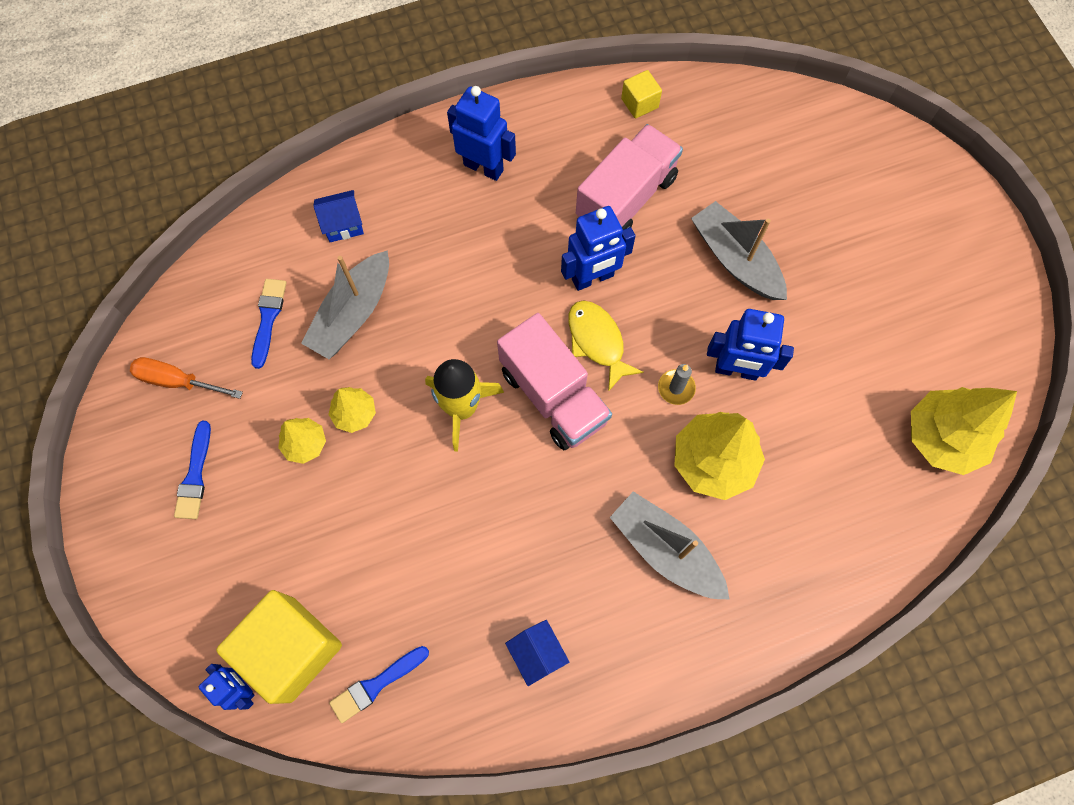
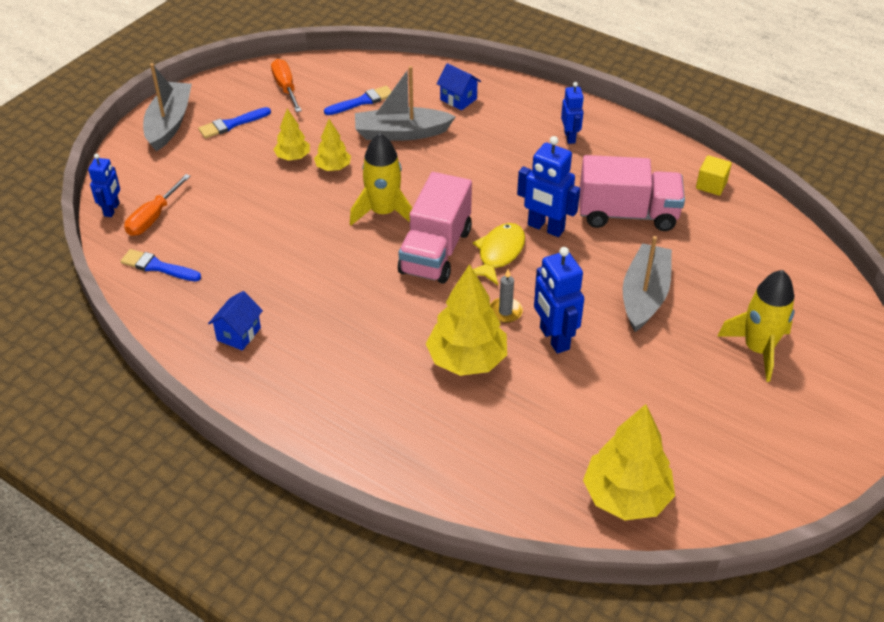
camera: 55 degrees right, 25 degrees down
yellow cube [216,590,342,704] -> orange screwdriver [124,174,191,236]
blue robot [447,86,516,181] -> blue robot [561,82,584,144], size x0.63
grey boat [610,491,730,600] -> grey boat moved to [143,63,192,151]
none -> yellow rocket [718,270,795,382]

